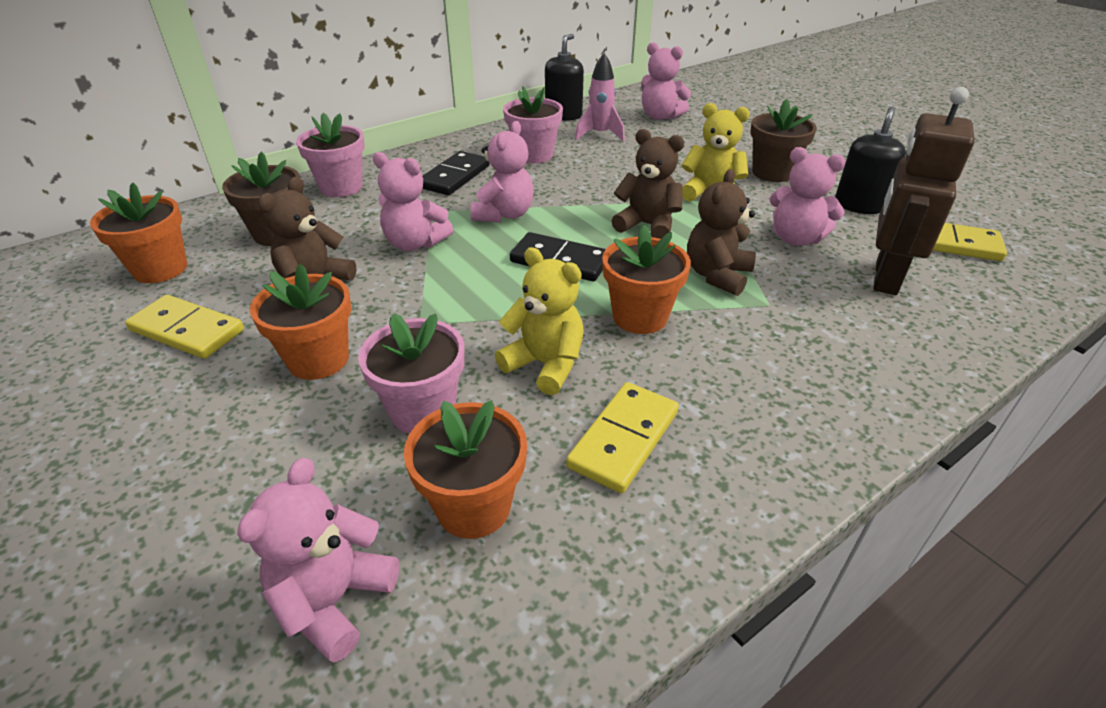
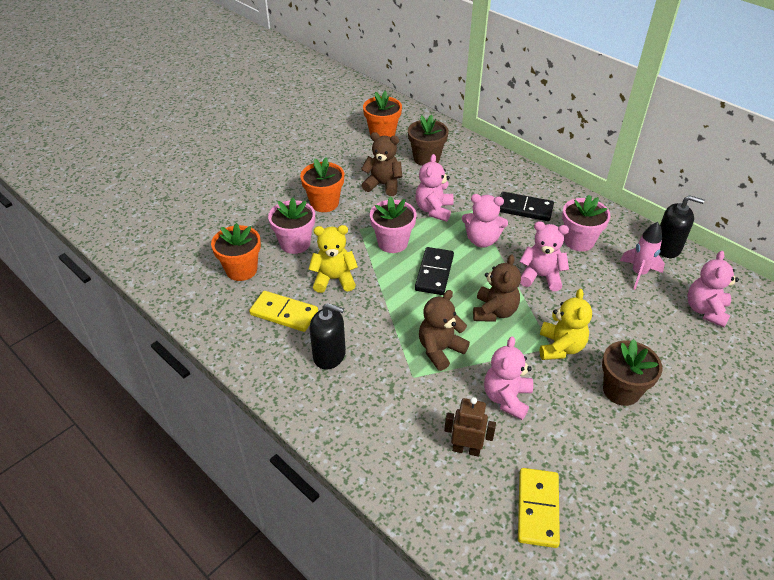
camera: 80 degrees right, 5 degrees up
yellow domino [125,295,244,359] -> none
pink teddy bear [237,458,399,663] -> pink teddy bear moved to [519,221,569,291]
pink flower pot [296,113,365,197] -> pink flower pot moved to [370,197,416,253]
yellow teddy bear [495,247,584,395] -> yellow teddy bear turned 120 degrees counterclockwise [309,225,358,293]
orange flower pot [602,225,691,334] -> none
brown teddy bear [687,169,756,296] -> brown teddy bear turned 60 degrees counterclockwise [419,290,470,371]
black soap dispenser [835,107,906,214] -> black soap dispenser moved to [309,303,346,370]
brown robot [873,87,975,295] -> brown robot [444,397,496,457], size x0.61

